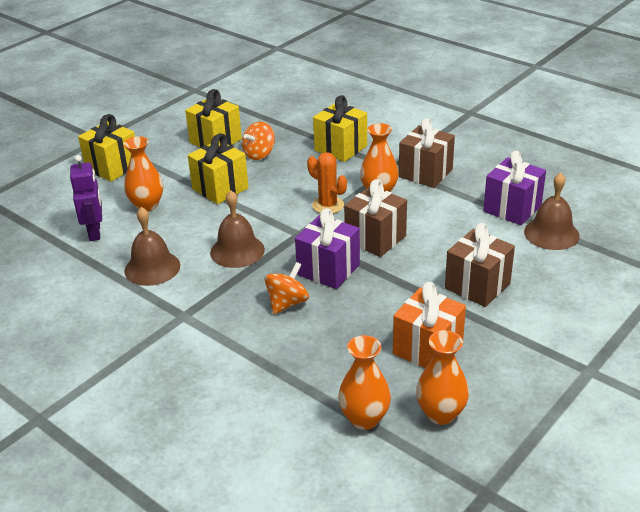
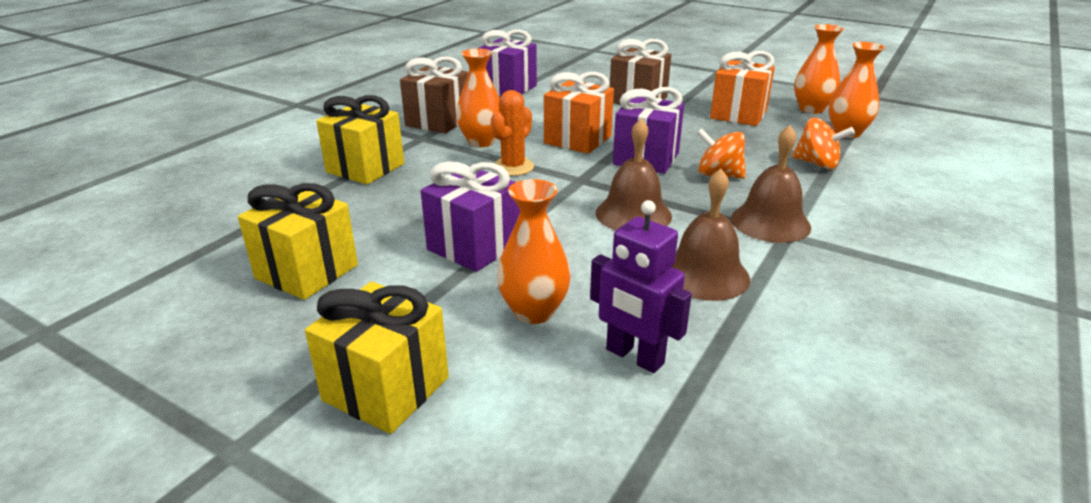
camera: 100 degrees left, 5 degrees down
purple robot [70,155,102,241] -> purple robot turned 120 degrees counterclockwise [590,200,692,373]
yellow gift [188,133,249,204] -> purple gift [421,162,520,272]
orange spinning top [242,122,275,160] -> orange spinning top moved to [792,118,855,169]
brown gift [344,179,407,257] -> orange gift [544,72,614,154]
brown bell [524,172,580,250] -> brown bell moved to [731,125,811,243]

